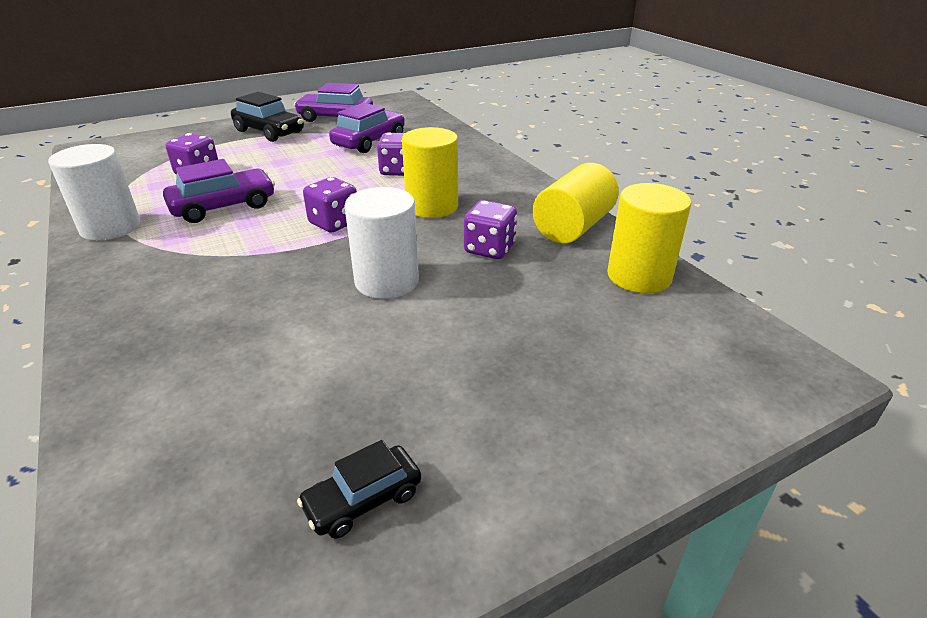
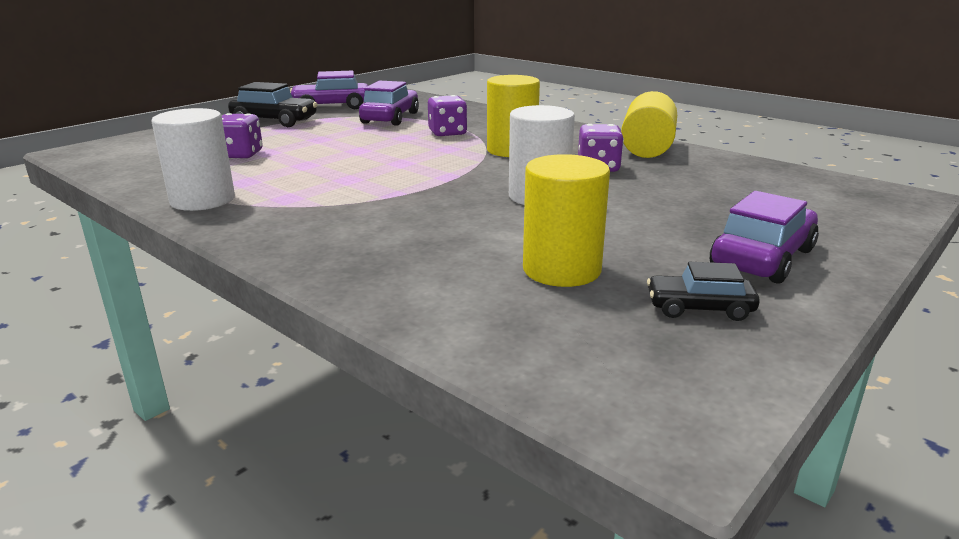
camera: 20 degrees left, 10 degrees down
purple car [163,159,275,223] -> purple car moved to [710,191,819,284]
black car [297,440,421,539] -> black car turned 60 degrees clockwise [647,262,760,321]
purple dice [303,177,357,233] -> none
yellow cylinder [607,183,691,294] -> yellow cylinder moved to [523,154,610,287]

